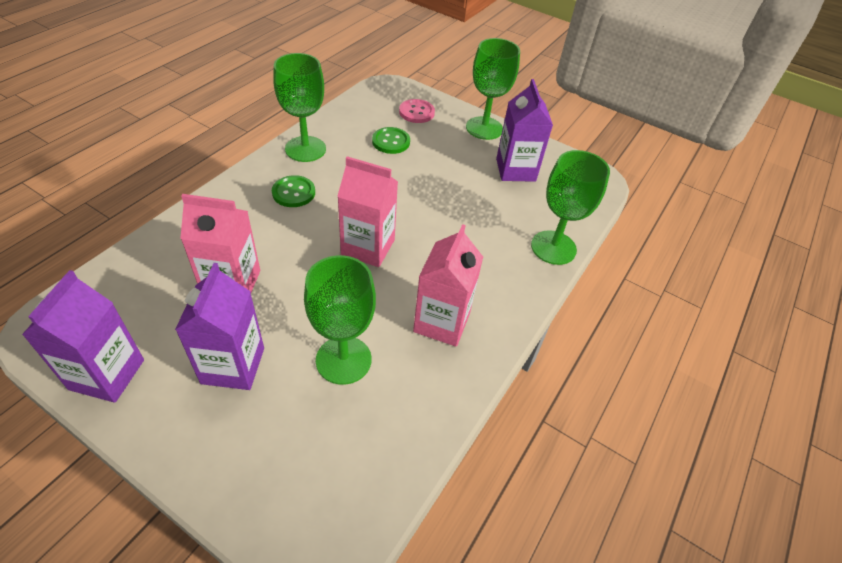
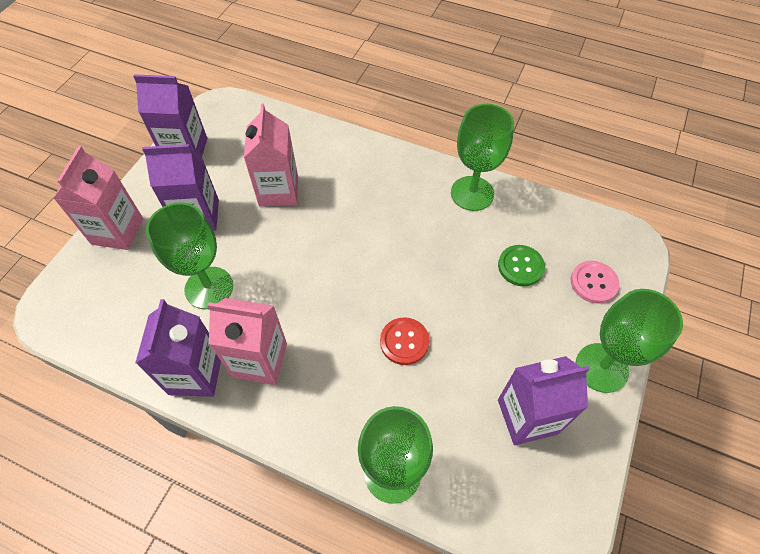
camera: 85 degrees right, 10 degrees up
green button [272,175,315,207] -> none
pink carton [337,156,398,267] -> pink carton moved to [53,146,143,250]
none -> purple carton [135,299,221,397]
none -> red button [380,317,429,365]

